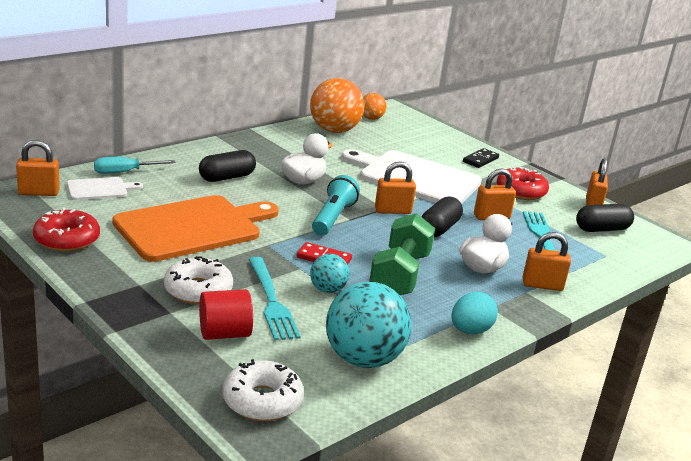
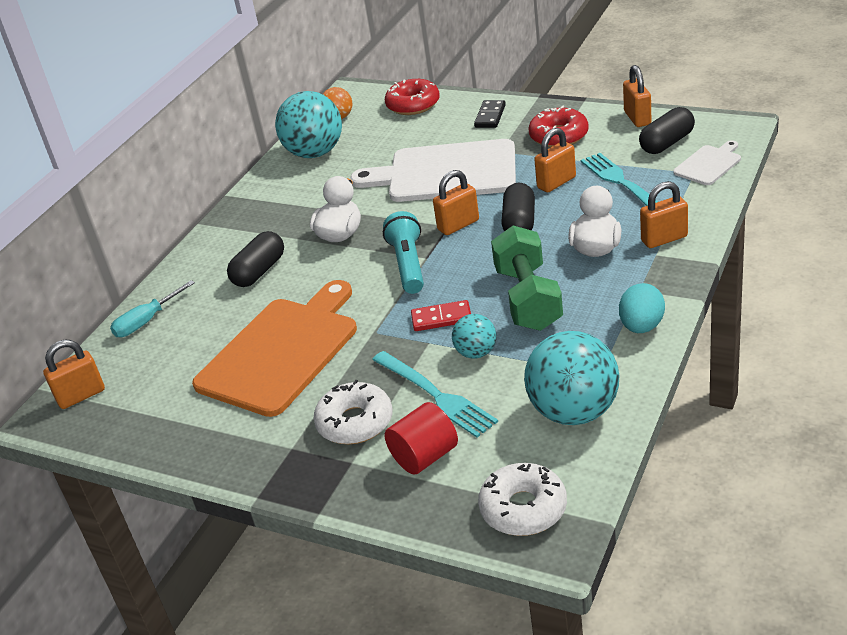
camera: 15 degrees left, 10 degrees up
red donut [33,208,100,252] -> red donut moved to [385,79,440,115]
white cutting board [67,177,143,200] -> white cutting board moved to [673,140,741,185]
orange ball [310,78,365,133] -> turquoise ball [275,91,342,158]

